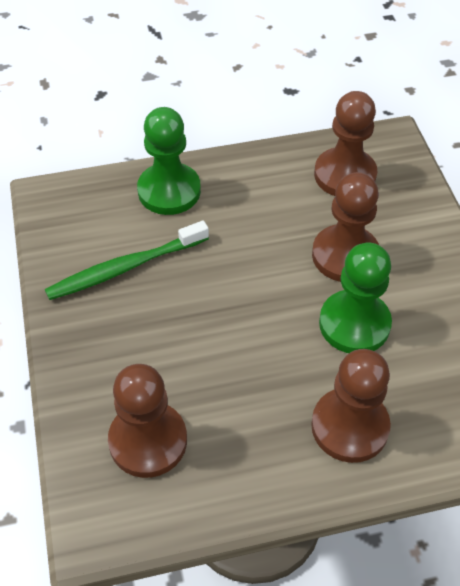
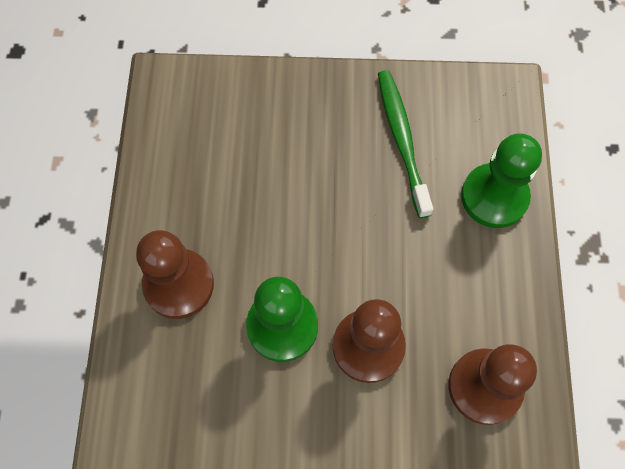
camera: 105 degrees right, 15 degrees up
brown pawn [108,364,187,478] -> none

